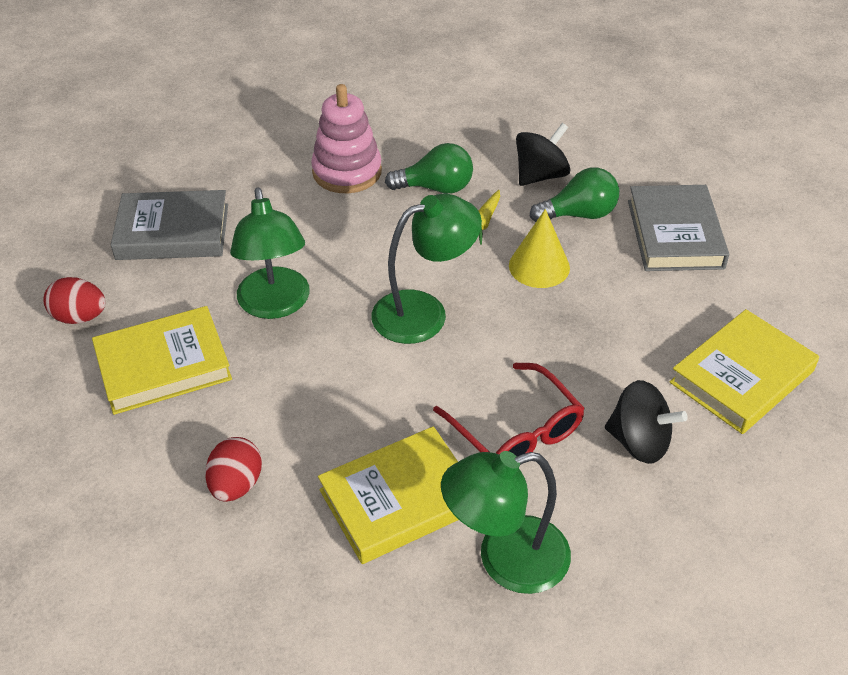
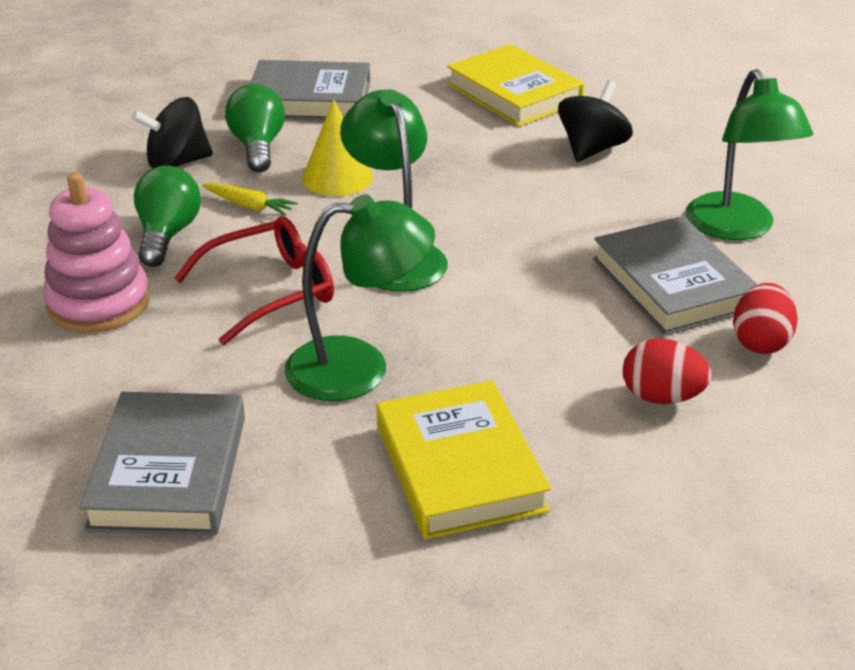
camera: 85 degrees left, 10 degrees down
red egg [43,277,105,324] -> red egg moved to [733,283,798,354]
yellow book [318,426,459,564] -> grey book [592,216,758,336]
red glasses [433,363,585,456] -> red glasses moved to [174,216,334,345]
black spinning top [516,123,571,186] -> black spinning top turned 75 degrees counterclockwise [132,97,213,169]

